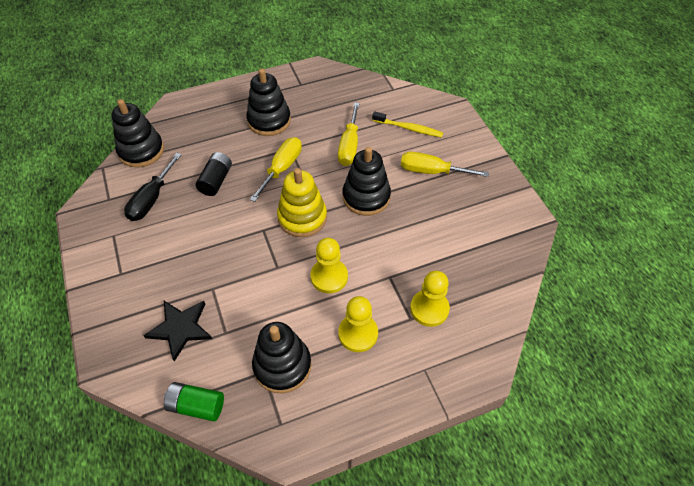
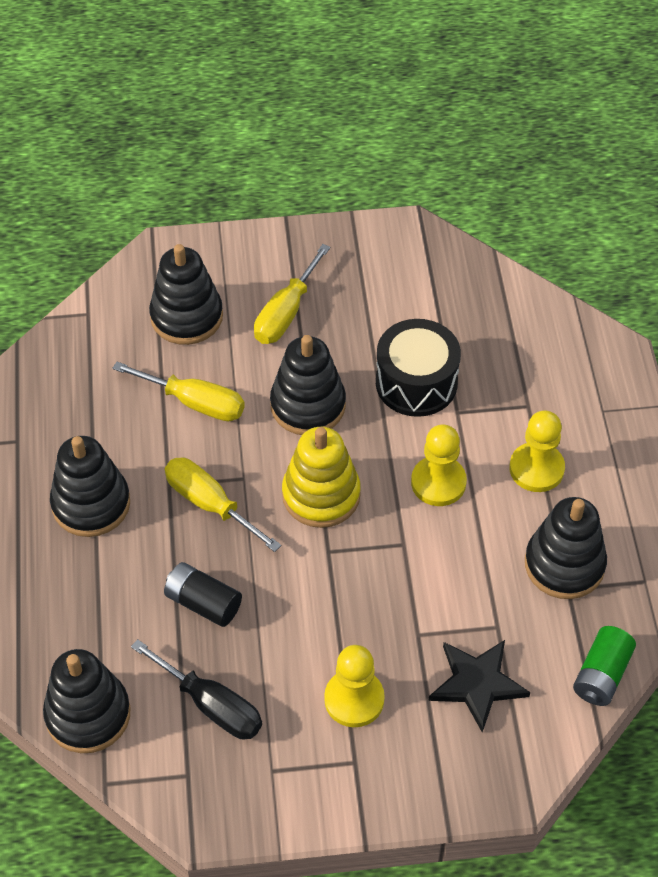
camera: 75 degrees left, 0 degrees up
yellow toothbrush [372,111,443,138] -> black stacking toy [149,244,223,345]
yellow pawn [410,271,450,327] -> yellow pawn moved to [324,645,385,727]
none -> black drum [376,319,461,417]

